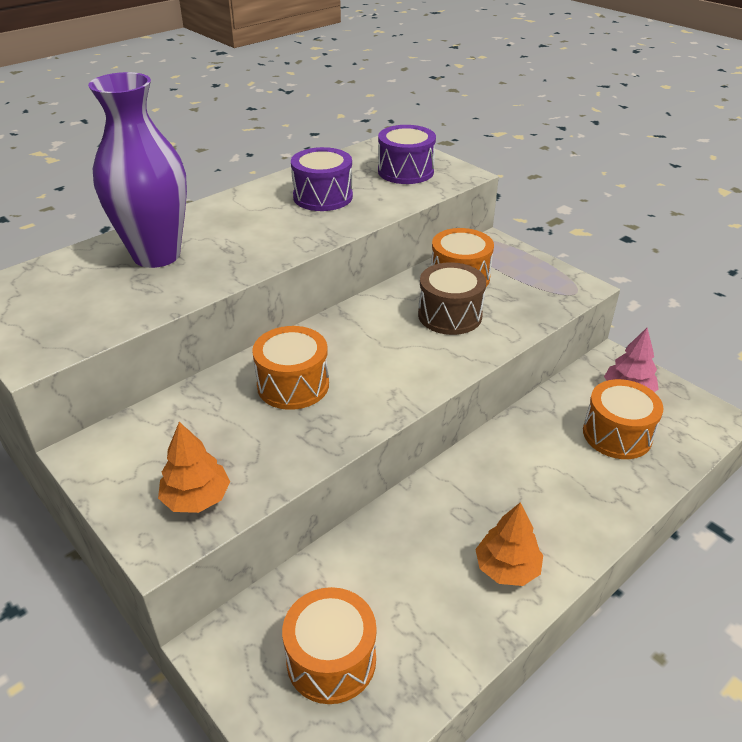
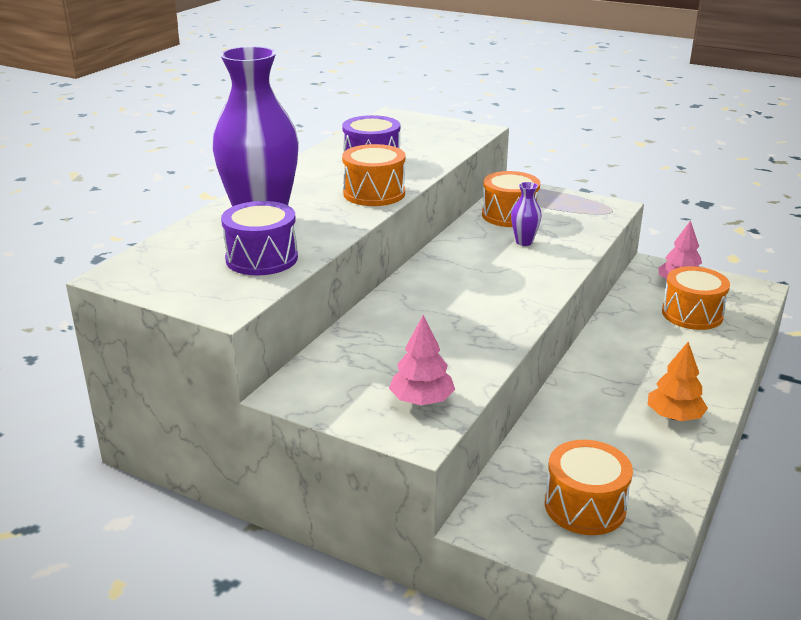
camera: 20 degrees left, 10 degrees down
orange tree [158,422,230,513] -> pink tree [389,315,455,405]
orange drum [252,326,329,410] -> orange drum moved to [342,144,405,206]
purple drum [378,125,436,184] -> purple drum moved to [221,201,298,276]
brown drum [418,262,486,335] -> purple vase [511,182,542,246]

